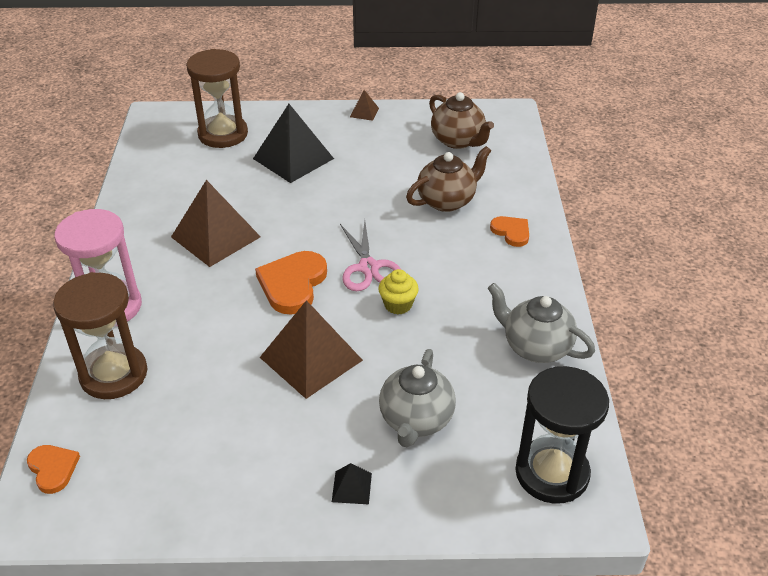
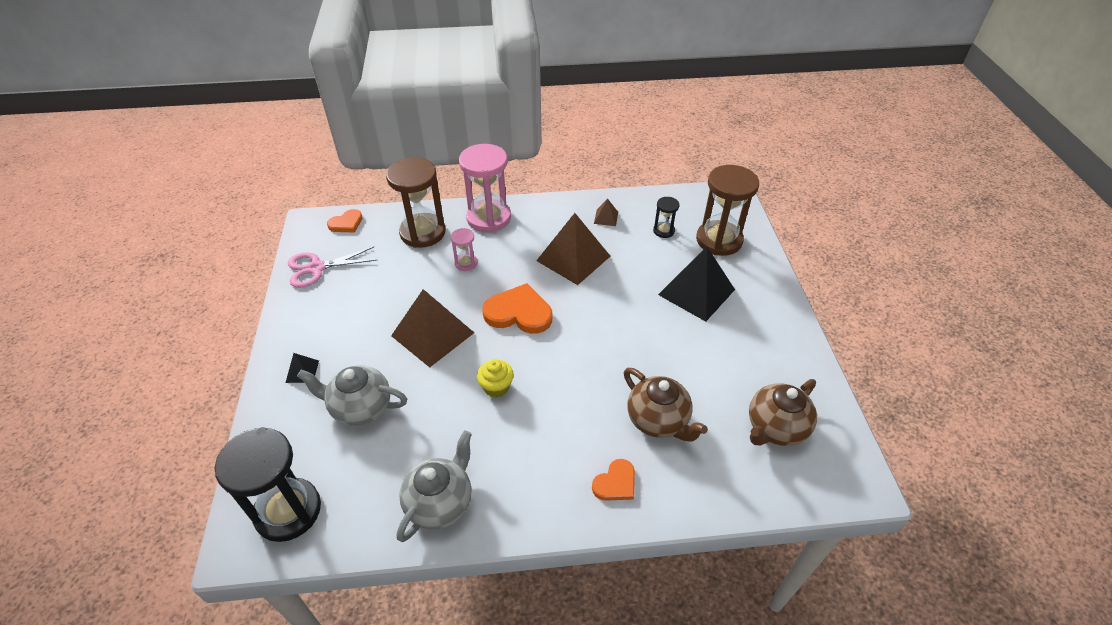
camera: 85 degrees right, 5 degrees up
pink scissors [340,221,401,291] -> pink scissors moved to [288,247,377,288]
brown pyramid [350,90,379,121] -> brown pyramid moved to [594,199,618,226]
none -> pink hourglass [451,228,477,271]
none -> black hourglass [653,197,680,238]

